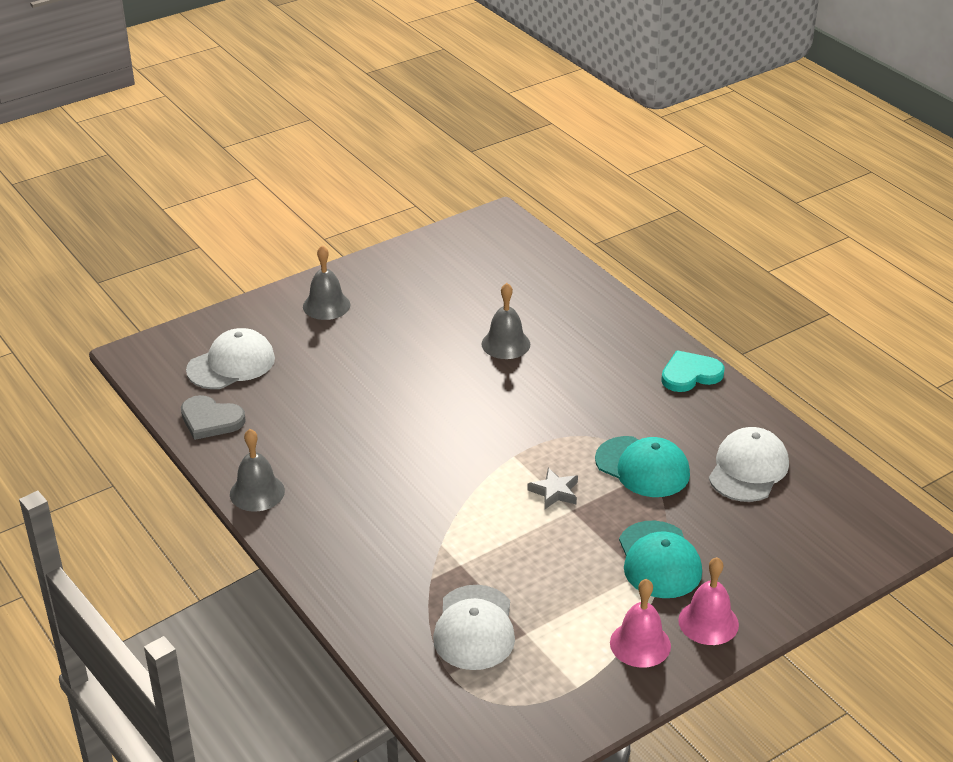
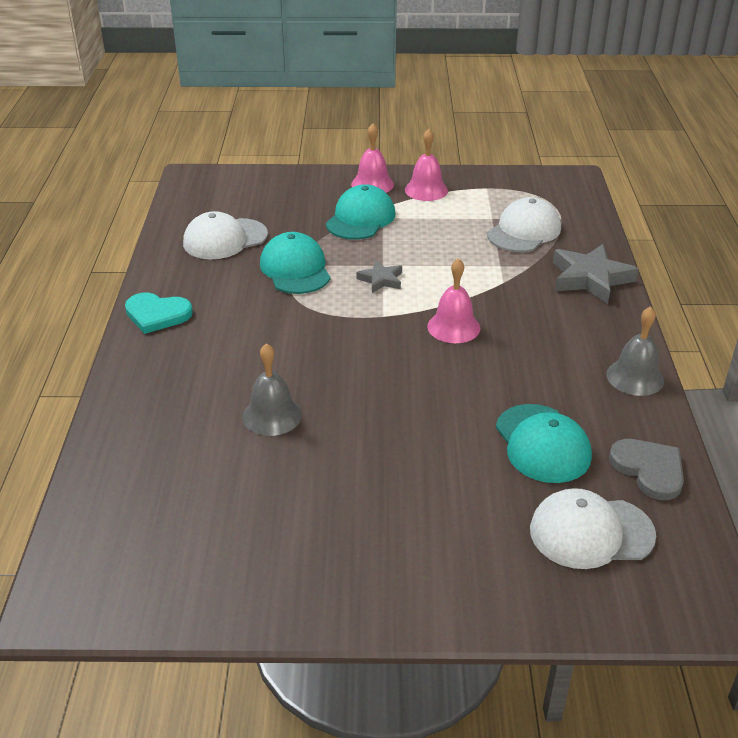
camera: 145 degrees left, 0 degrees up
grey bell [303,245,350,320] -> none
none -> pink bell [427,258,480,343]
none -> turquoise cap [496,404,592,483]
none -> grey star [553,244,639,304]

